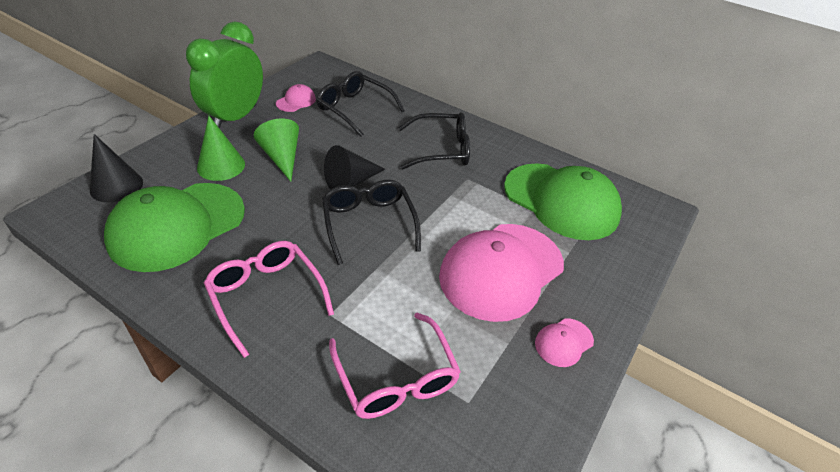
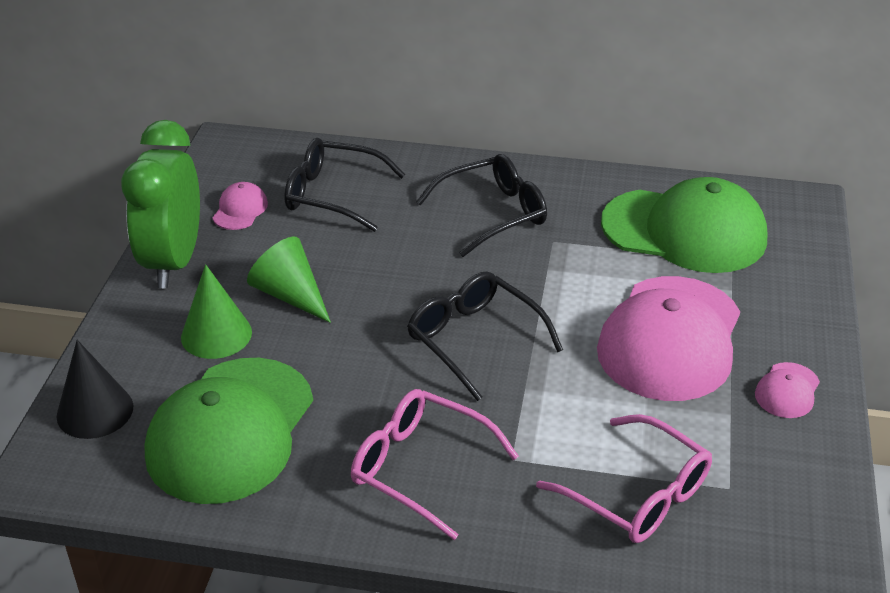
camera: 20 degrees left, 5 degrees down
black cone [324,145,385,189] -> none

